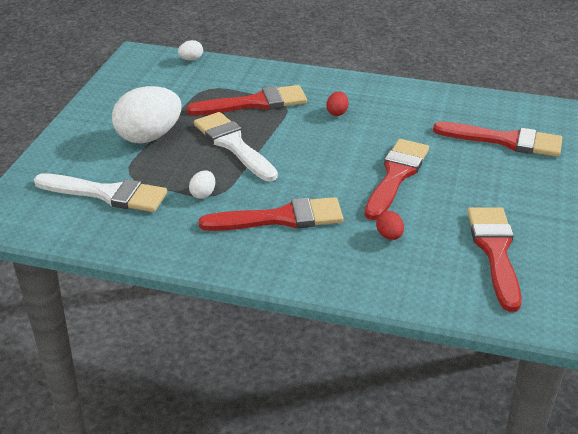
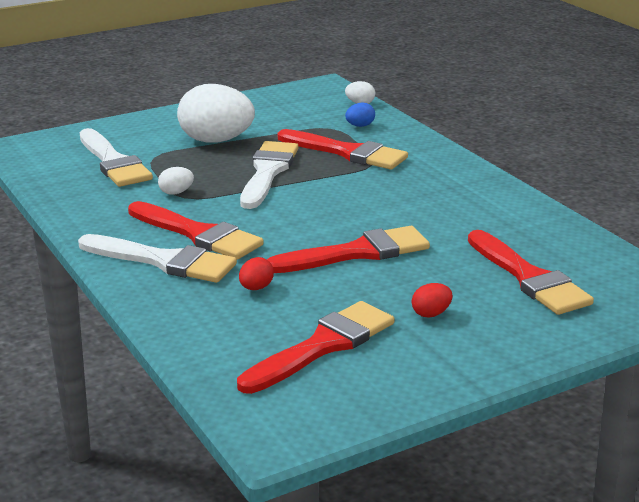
camera: 45 degrees right, 10 degrees down
red egg [327,91,349,116] -> red egg moved to [412,283,453,318]
none -> white brush [78,234,237,283]
none -> blue egg [345,102,375,127]

